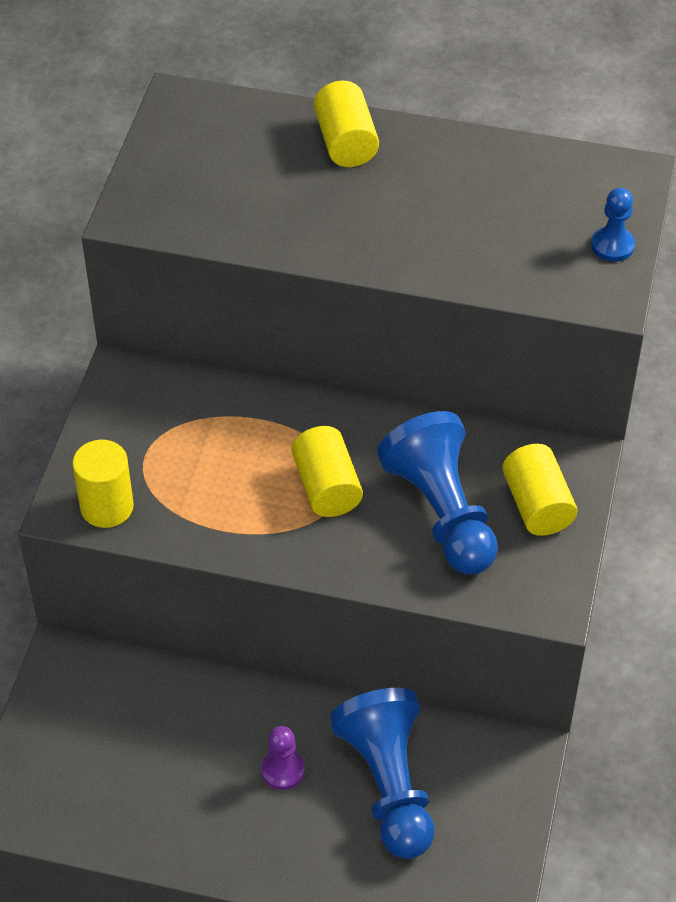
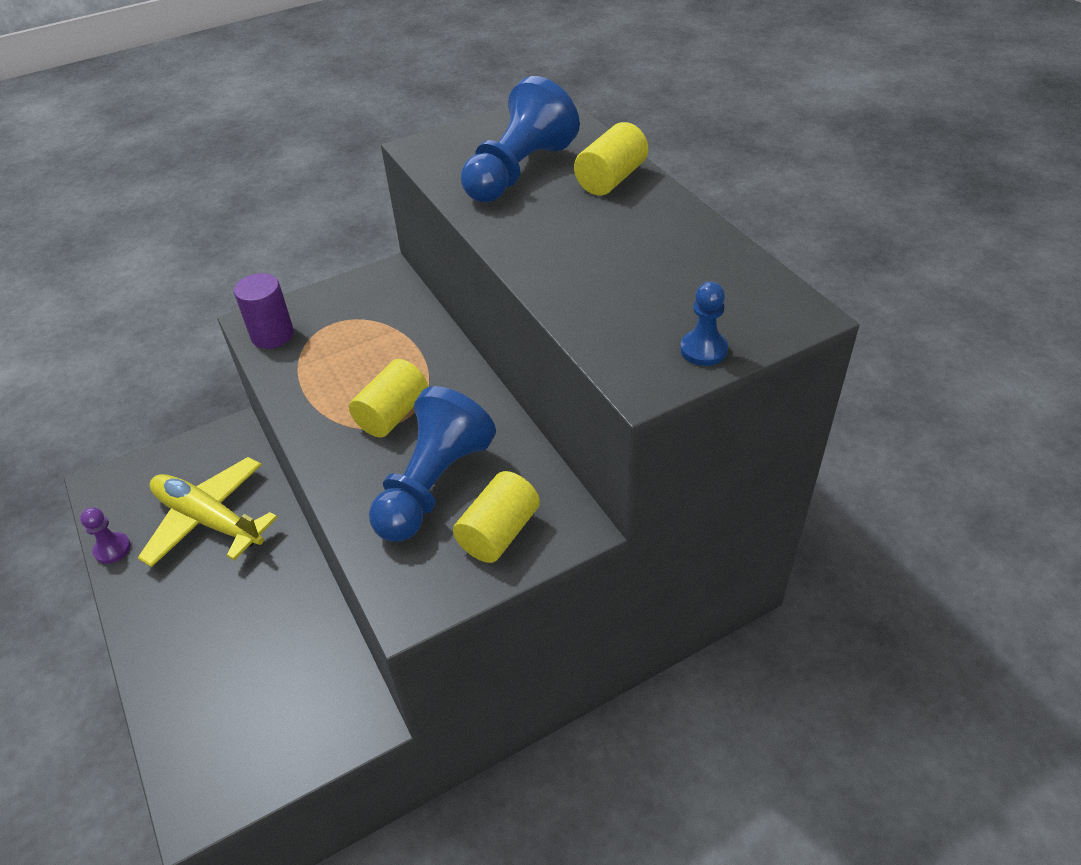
camera: 50 degrees right, 5 degrees down
yellow cylinder [72,440,134,528] -> purple cylinder [234,273,294,349]
purple pawn [261,726,305,790] -> purple pawn moved to [80,507,131,564]
blue pawn [330,688,435,859] -> blue pawn moved to [461,76,580,202]
none -> yellow plane [138,457,278,567]

